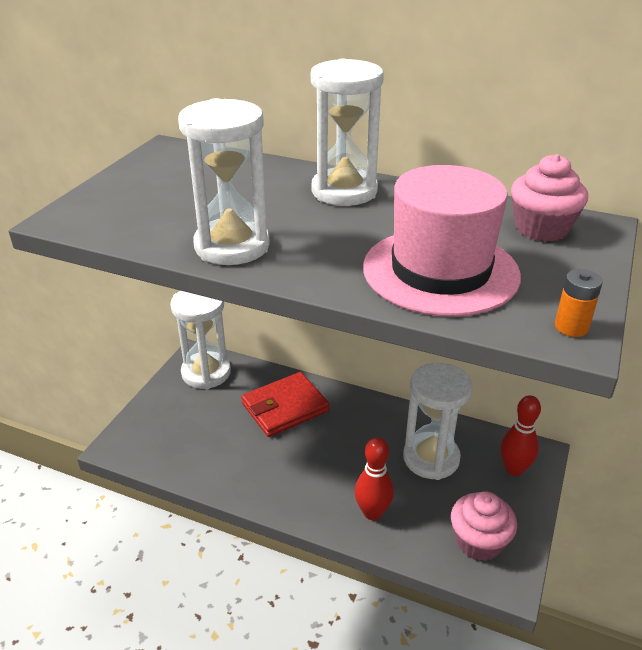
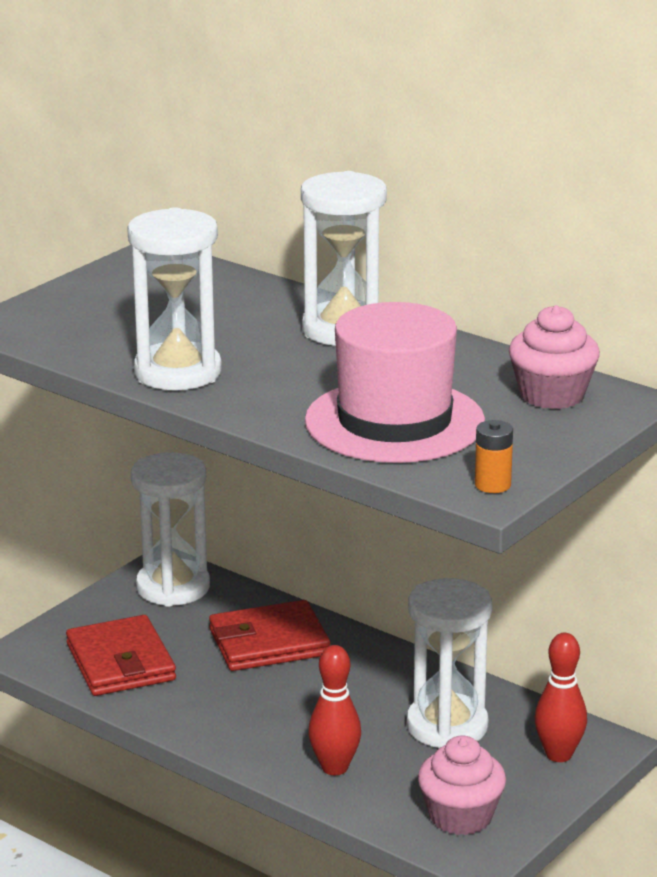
camera: 15 degrees right, 10 degrees down
none -> red wallet [66,615,176,696]

